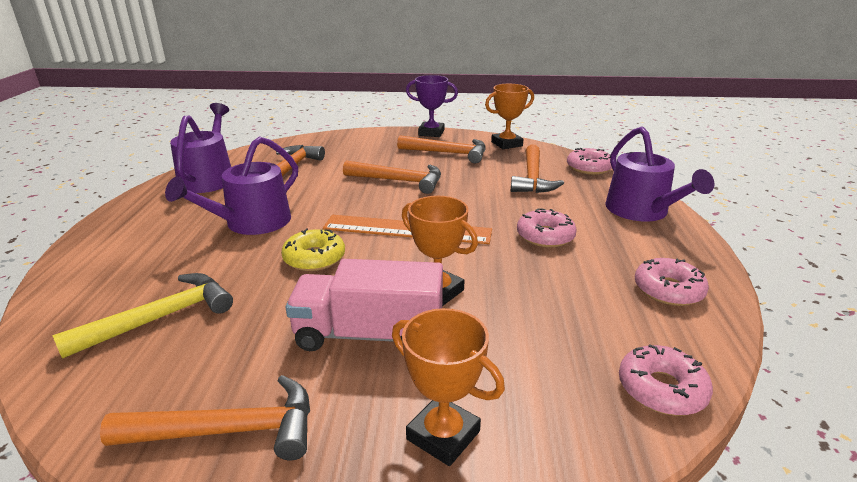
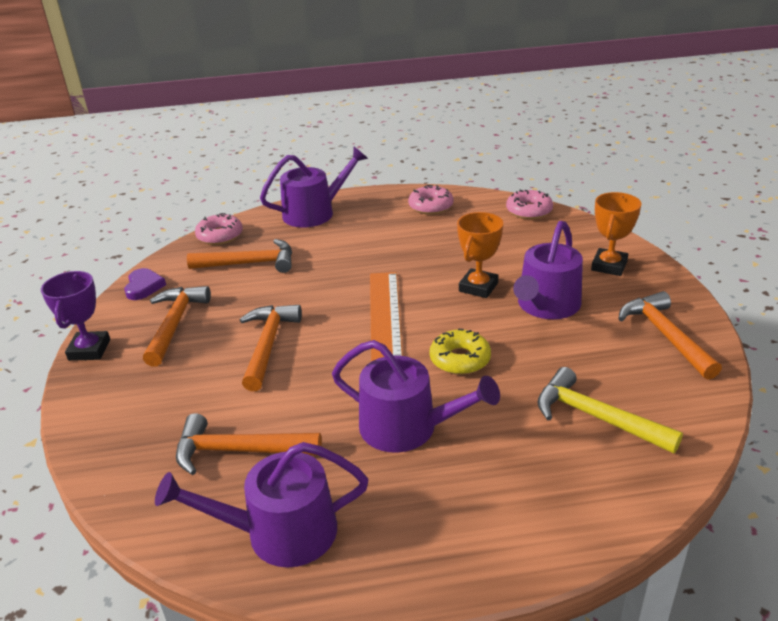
camera: 100 degrees left, 5 degrees up
pink truck [286,259,443,351] -> purple watering can [513,221,583,319]
orange trophy [485,84,534,149] -> purple heart [124,268,166,300]
pink donut [517,208,577,248] -> none

